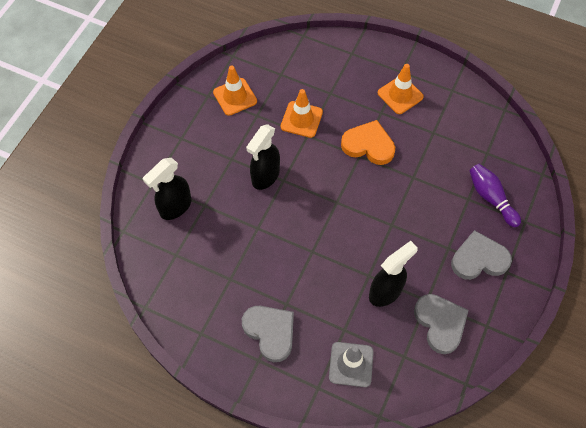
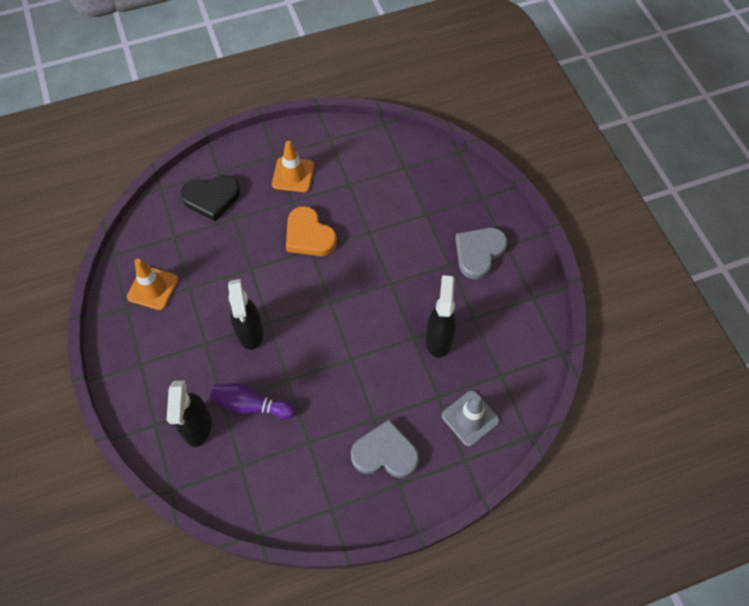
camera: 45 degrees left, 0 degrees up
orange traffic cone [281,89,323,138] -> none
orange heart [341,120,395,165] -> orange heart turned 105 degrees counterclockwise [286,206,337,256]
grey heart [414,294,469,354] -> none
purple bowling pin [469,164,521,227] -> purple bowling pin moved to [210,383,295,419]
none -> black heart [181,175,240,221]

